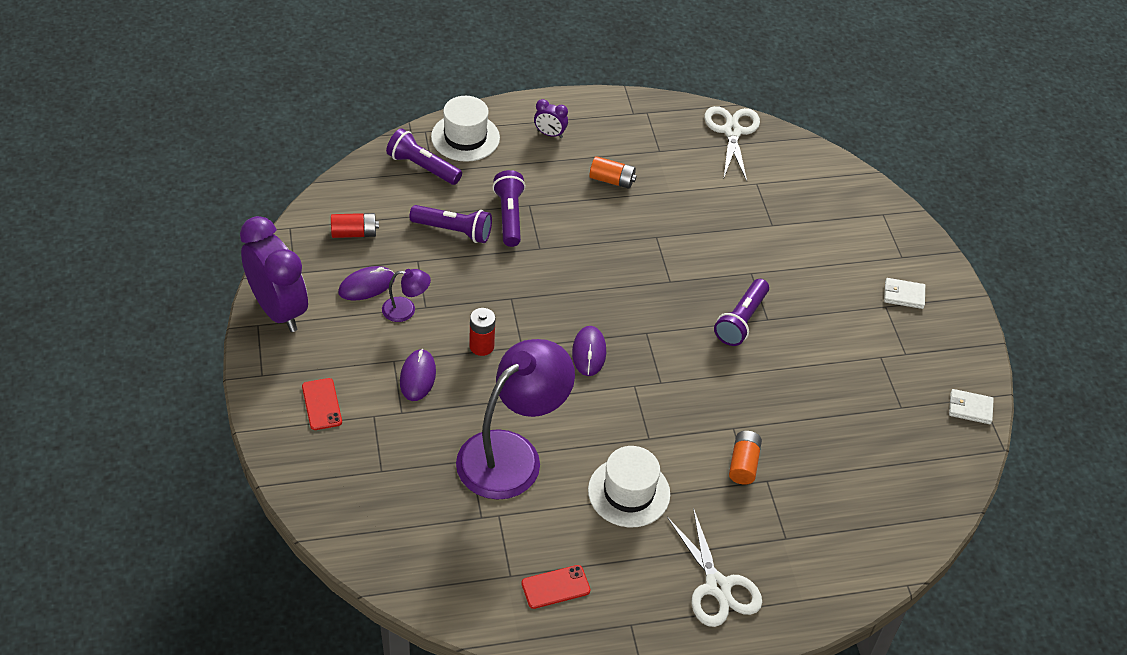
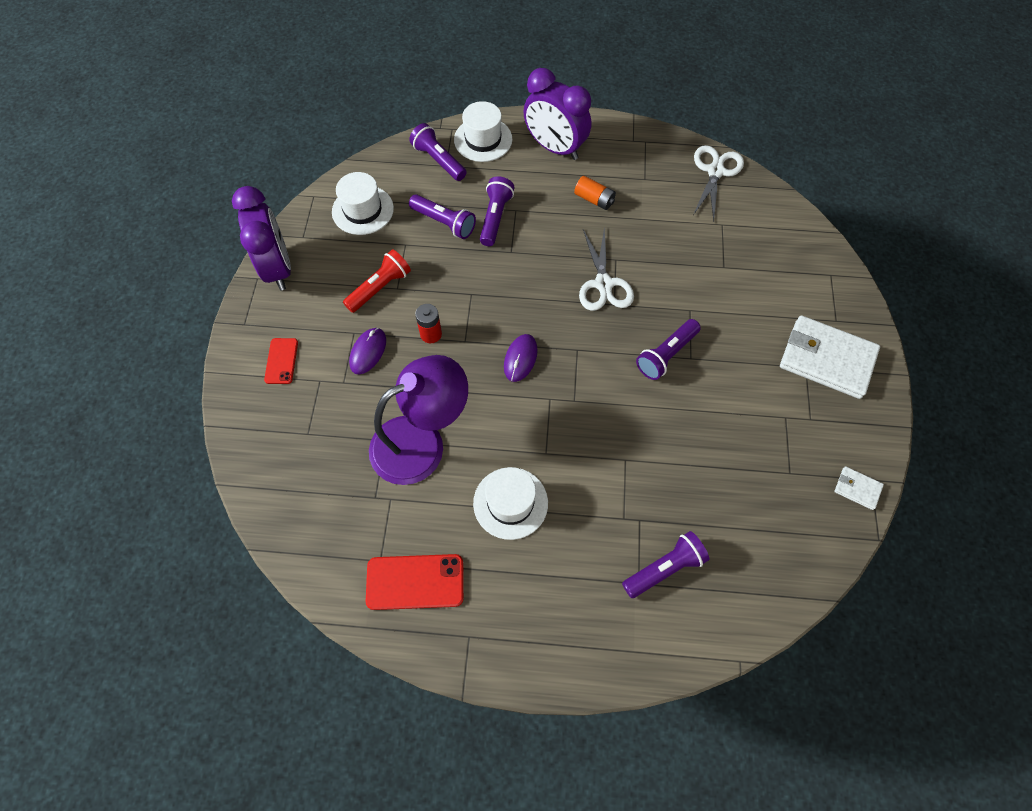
camera: 20 degrees right, 15 degrees up
red battery [331,213,379,238] -> white hat [332,172,394,235]
purple mouse [338,266,395,301] -> none
purple lamp [382,269,431,322] -> red flashlight [343,249,411,313]
red phone [521,565,590,609] -> red phone [366,554,464,610], size x1.65
purple clock [534,99,568,138] -> purple clock [523,68,591,160], size x2.31
white scissors [667,508,762,627] -> white scissors moved to [579,227,634,311]
orange battery [729,431,762,485] -> none
white wallet [884,278,925,309] -> white wallet [780,315,880,399], size x2.24
none -> purple flashlight [622,531,709,598]

